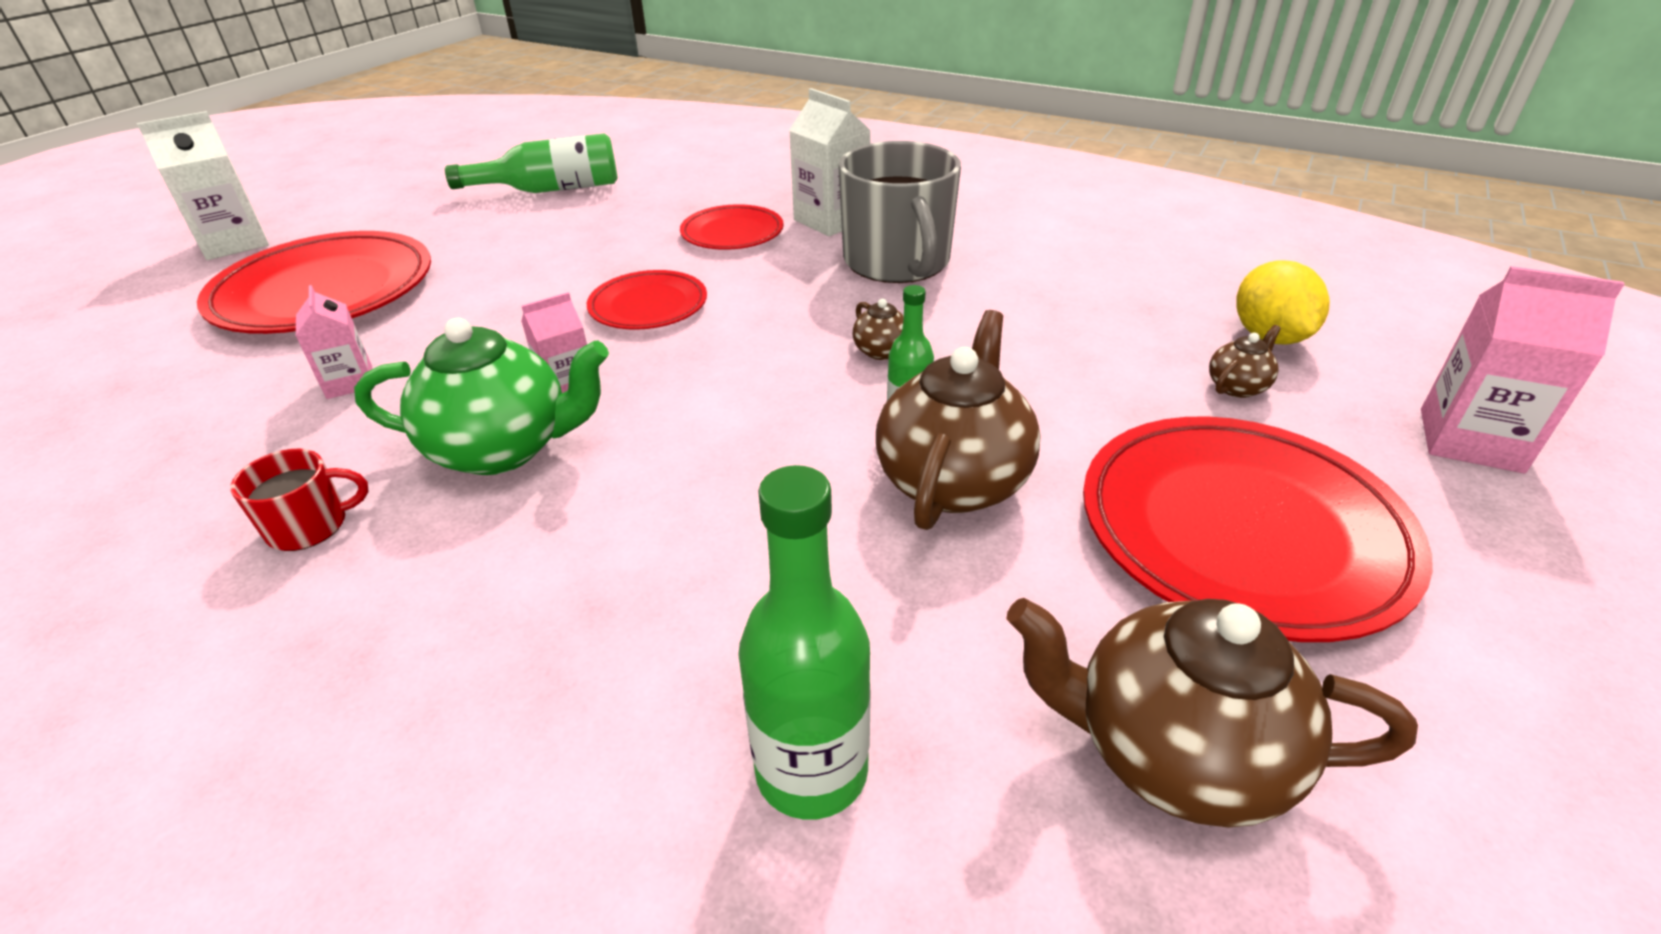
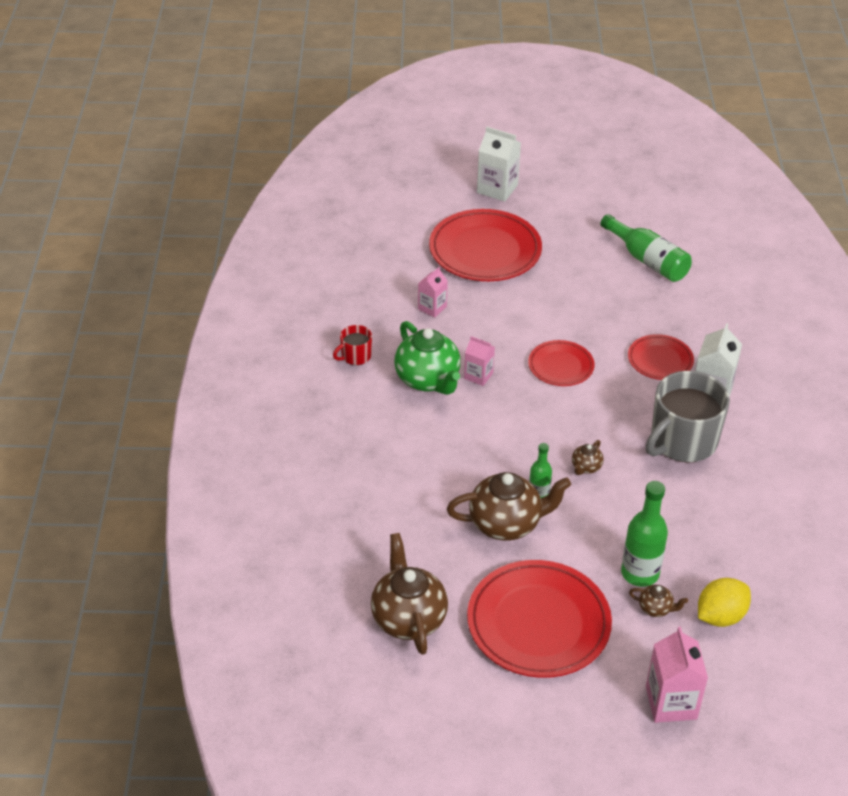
camera: 60 degrees right, 5 degrees up
red mug [230,449,368,551] -> red mug turned 105 degrees clockwise [333,325,372,365]
green bottle [738,465,871,820] -> green bottle moved to [621,481,668,587]

